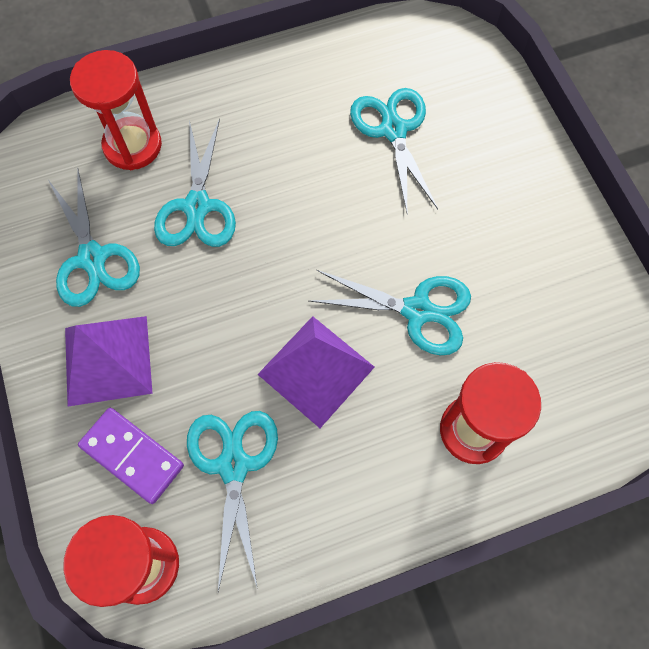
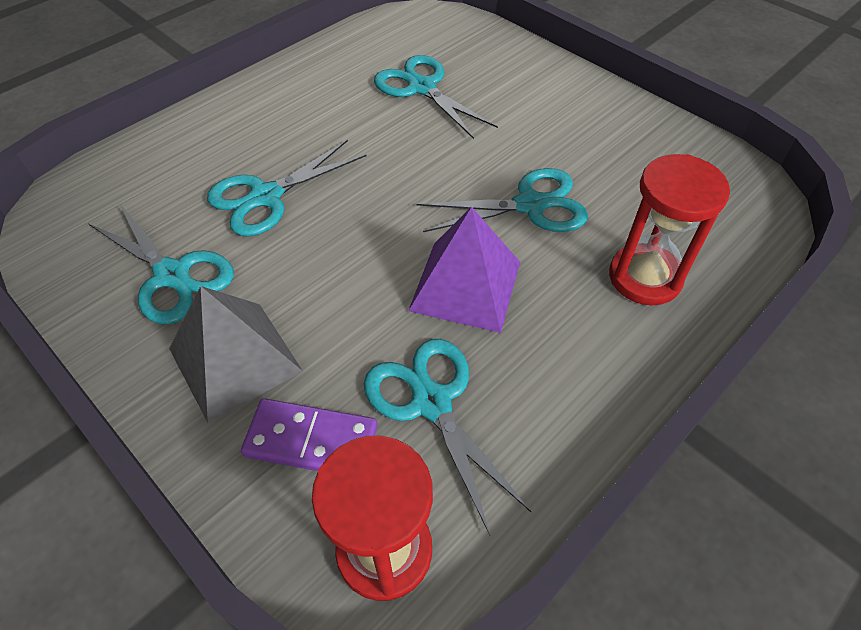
camera: 25 degrees left, 15 degrees down
purple pyramid [65,316,153,406] -> grey pyramid [169,286,303,423]
red hourglass [70,50,162,170] -> none
turquoise scissors [154,118,236,247] -> turquoise scissors turned 75 degrees clockwise [207,140,367,236]

